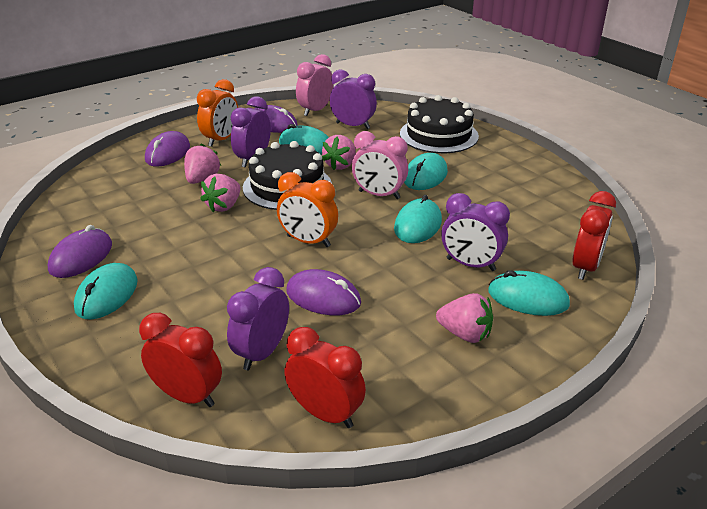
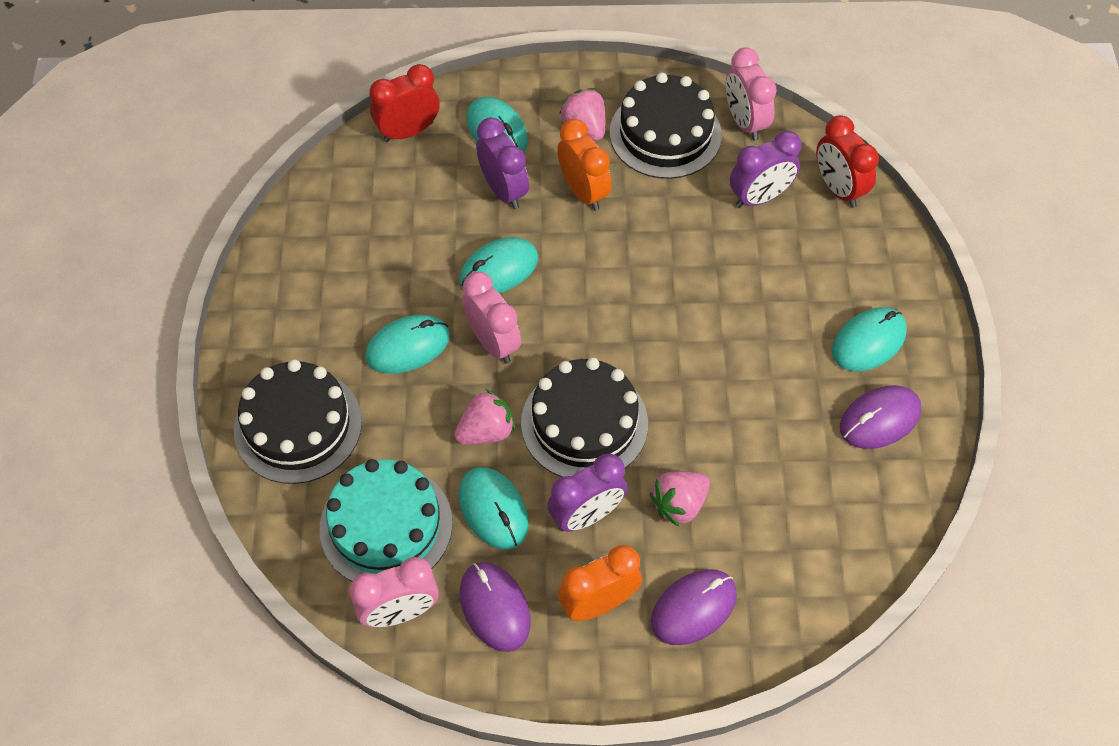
camera: 145 degrees left, 25 degrees up
pink strawberry [200,174,240,212] -> none
orange clock [277,172,338,247] -> orange clock moved to [557,119,611,211]
red clock [284,327,366,428] -> pink clock [726,47,777,141]
purple mouse [286,269,361,315] -> none
purple clock [330,69,377,129] -> turquoise cake [320,459,453,581]
none -> black cake [610,73,722,179]

